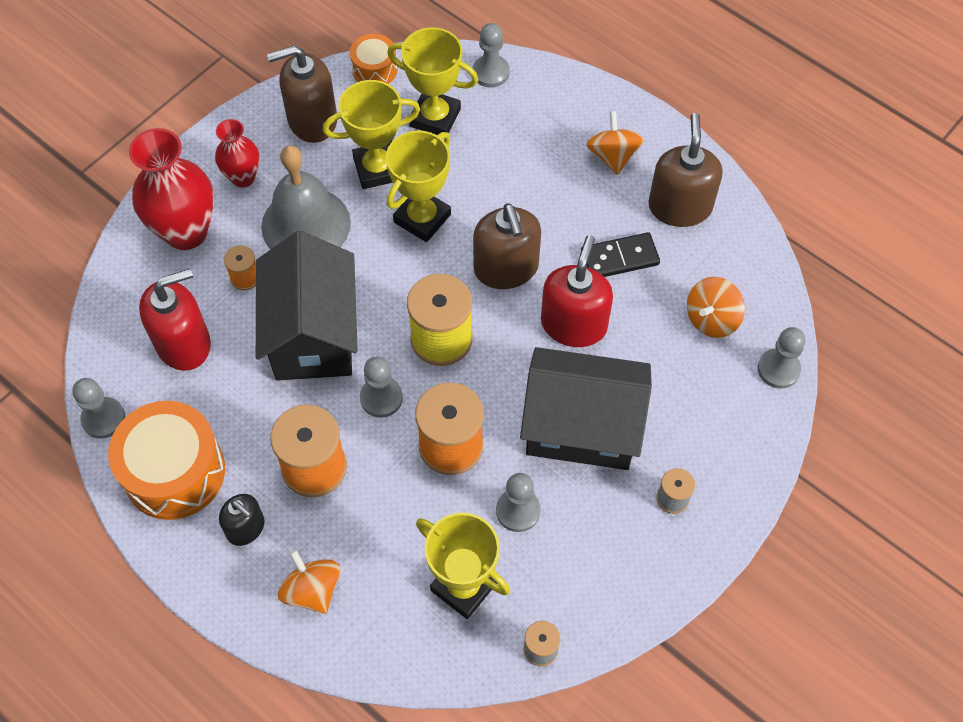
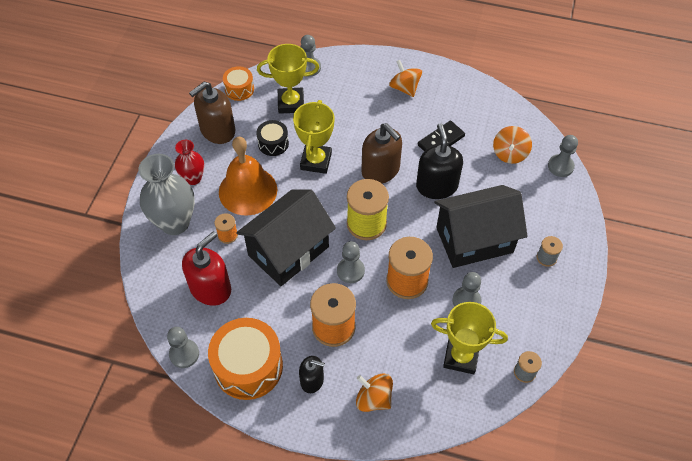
camera: 25 degrees left, 5 degrees down
red vase [129,128,214,250] -> grey vase [138,154,195,235]
black house [256,231,358,381] -> black house turned 75 degrees clockwise [236,189,336,286]
grey bell [261,145,351,250] -> orange bell [219,137,277,216]
yellow trophy [323,80,420,189] -> black drum [256,120,289,156]
red soap dispenser [541,235,613,347] -> black soap dispenser [416,123,463,199]
brown soap dispenser [648,113,723,227] -> none

